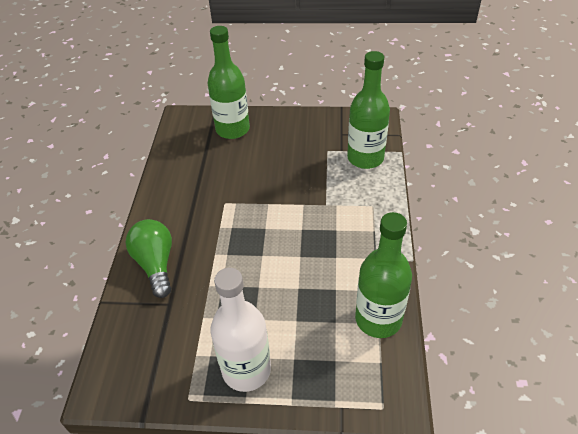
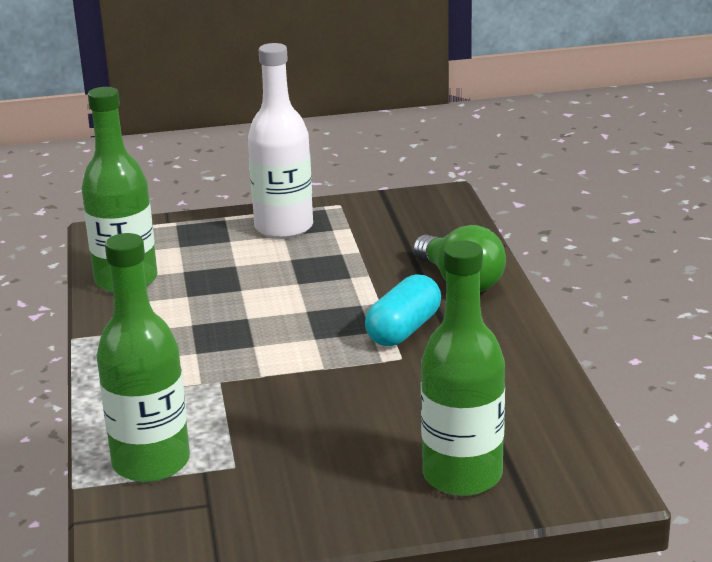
camera: 165 degrees right, 20 degrees down
none -> turquoise capsule [365,274,441,346]

